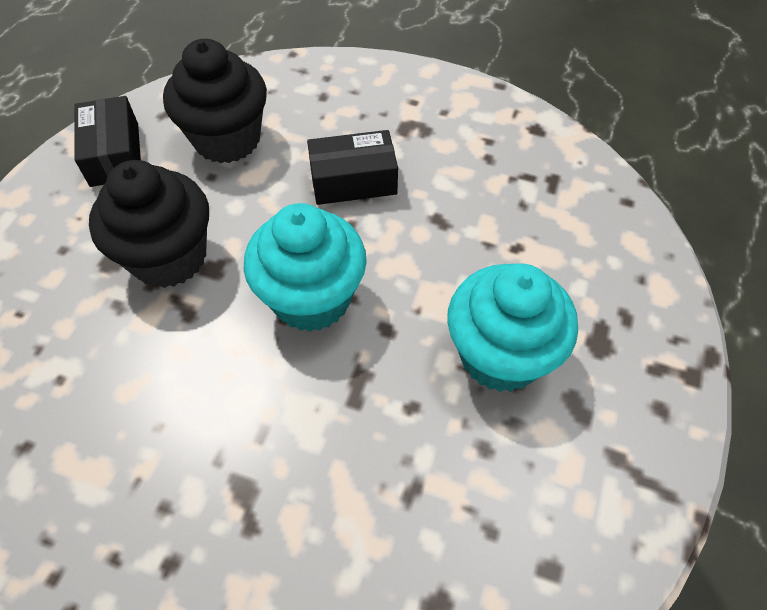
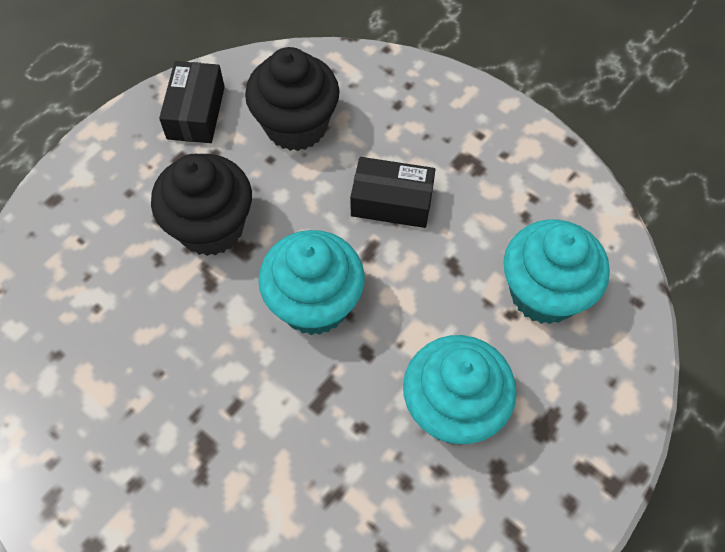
camera: 20 degrees right, 5 degrees up
none -> turquoise cupcake [503,220,610,324]

